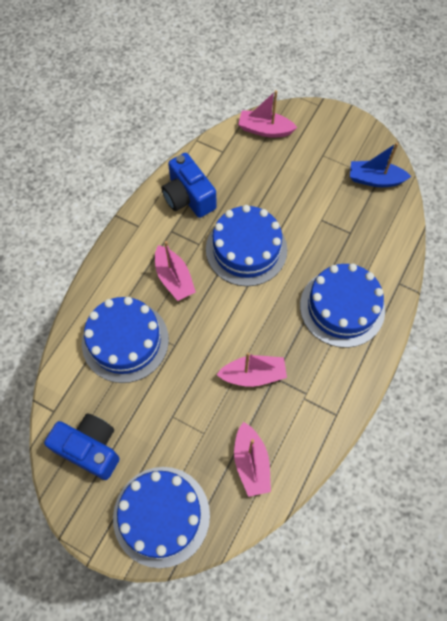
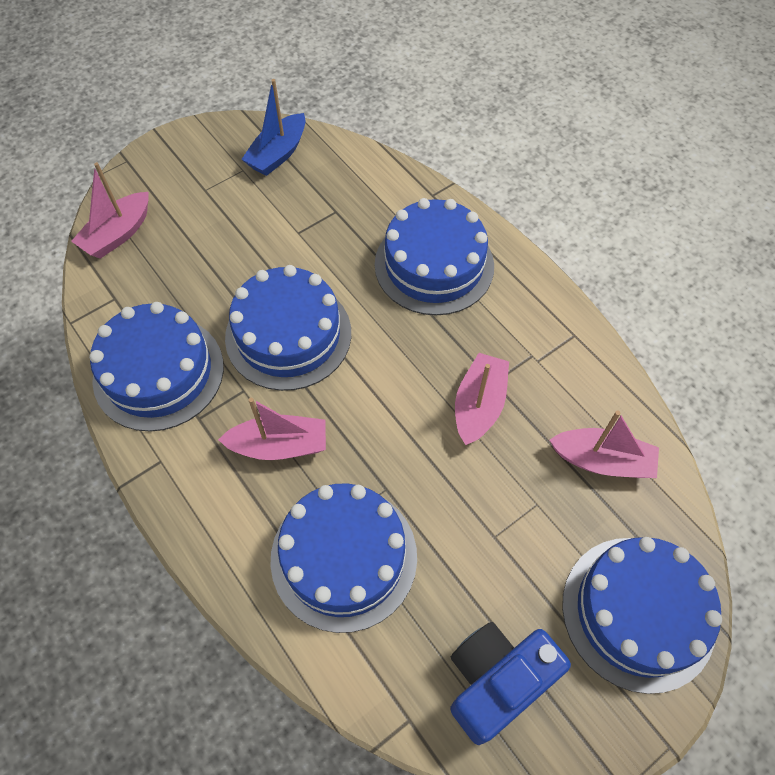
camera: 65 degrees left, 5 degrees down
blue camera [161,153,217,218] -> blue cake [89,302,224,432]

